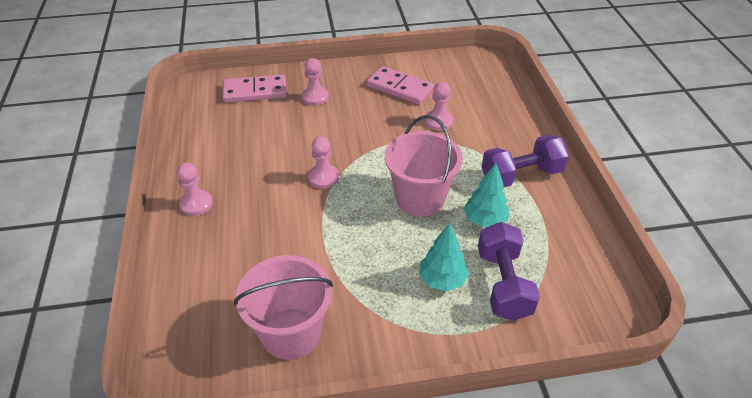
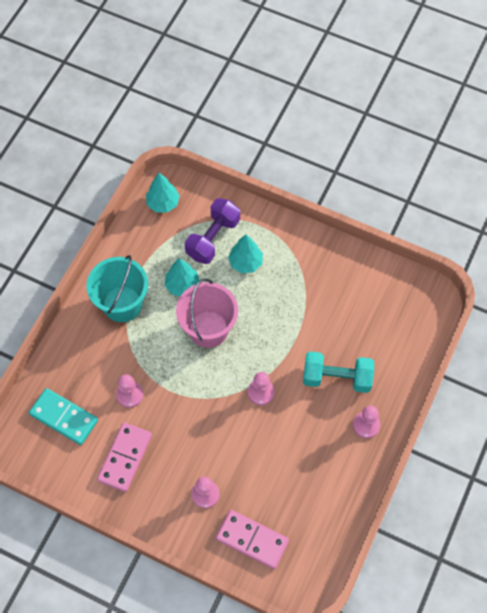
camera: 145 degrees left, 20 degrees up
pink bucket [234,255,333,360] -> none
pink domino [367,66,434,105] -> pink domino turned 45 degrees clockwise [97,422,152,492]
purple dumbbell [482,135,569,187] -> turquoise bucket [87,255,148,322]
none -> turquoise domino [29,388,98,445]
none -> turquoise tree [146,173,180,213]
none -> turquoise dumbbell [303,351,374,393]

